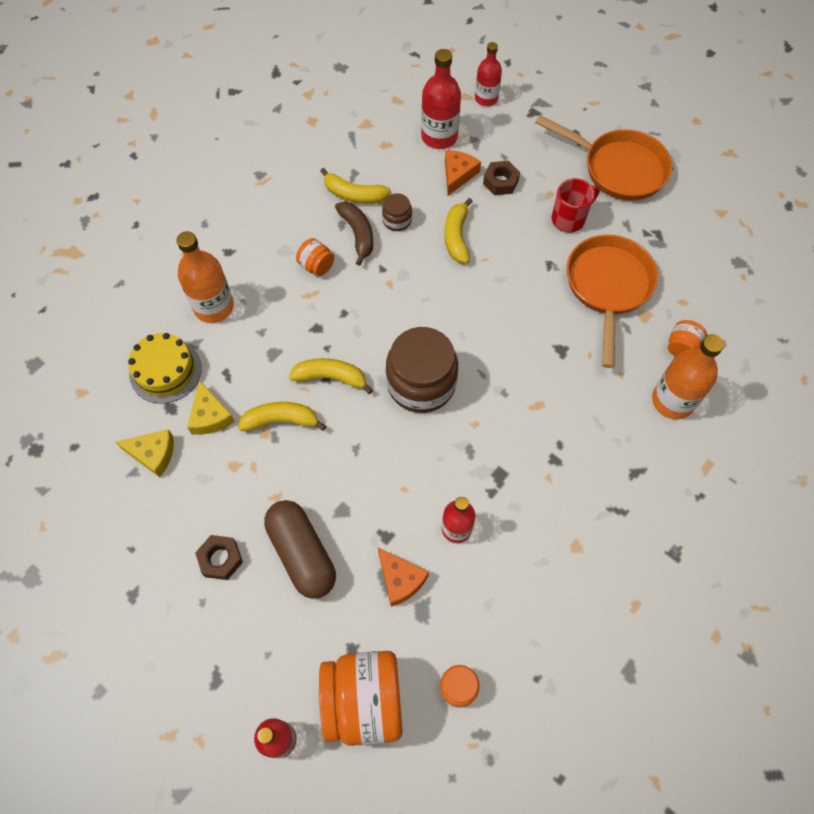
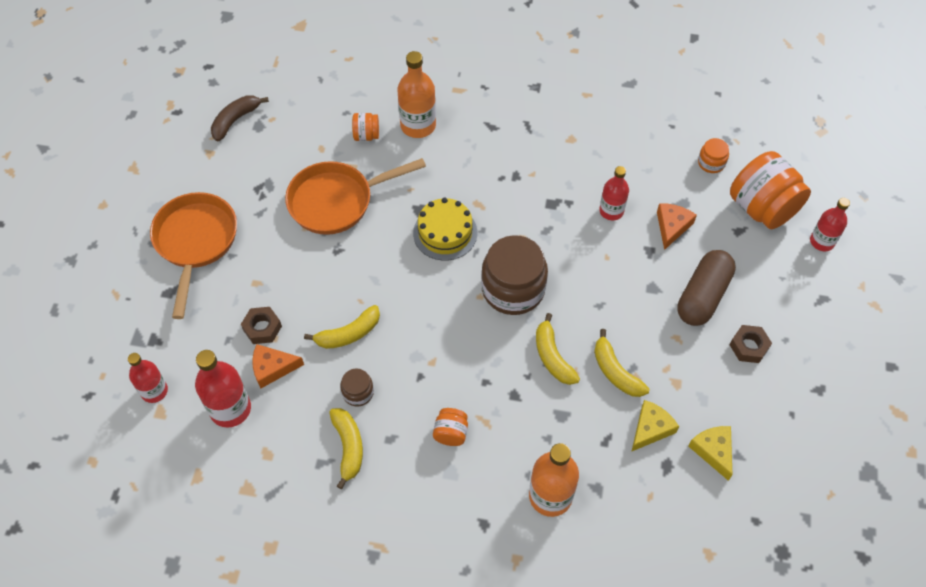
camera: 120 degrees left, 5 degrees down
yellow cake [128,333,202,404] -> yellow cake moved to [413,198,477,261]
brown banana [335,201,373,266] -> brown banana moved to [211,95,269,142]
red mug [552,178,600,233] -> none

